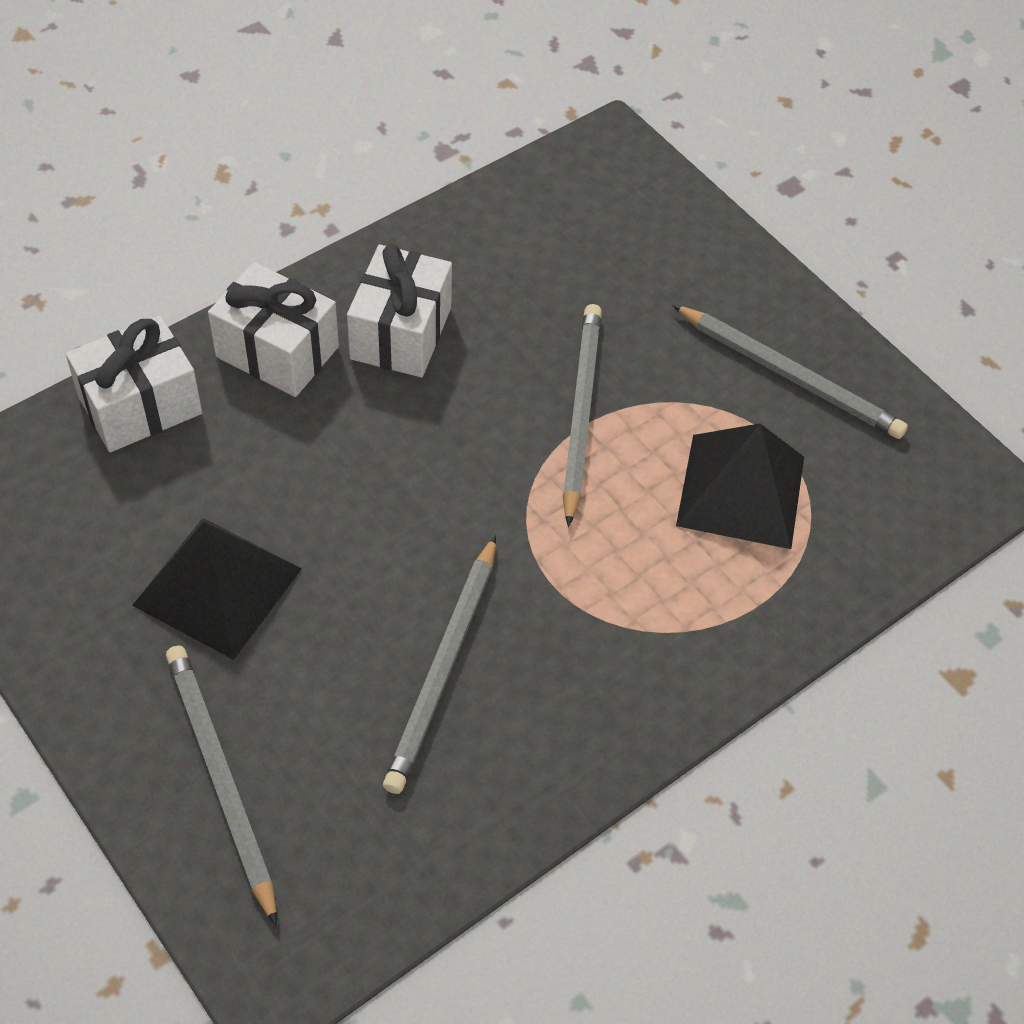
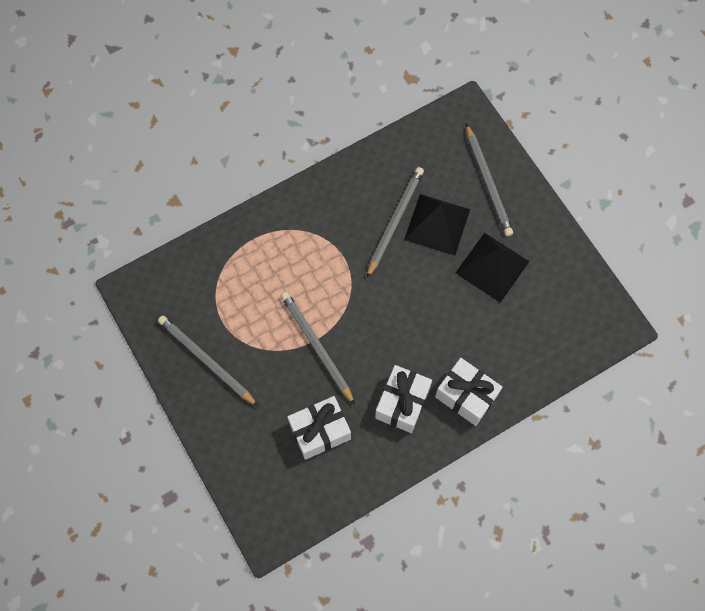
camera: 170 degrees left, 15 degrees up
white gift [66,316,202,452] -> white gift moved to [287,396,351,460]
grey pencil [563,304,602,527] -> grey pencil turned 135 degrees clockwise [281,292,355,405]
black pyramid [676,424,804,549] -> black pyramid moved to [404,194,470,256]

